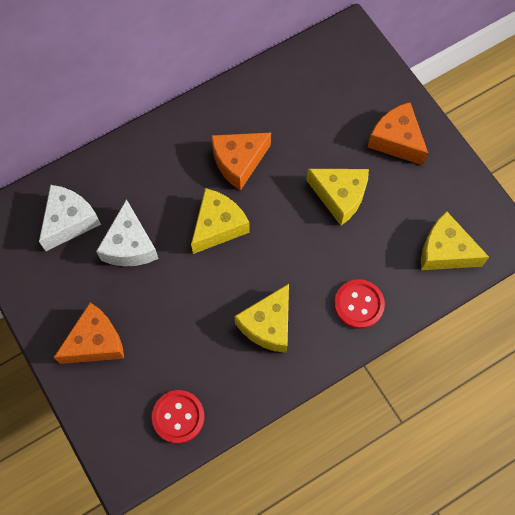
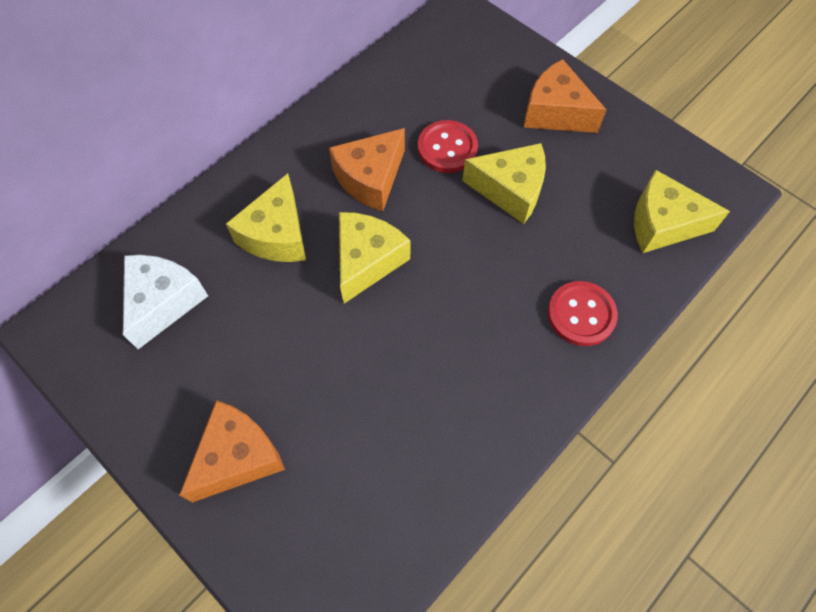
camera: 15 degrees left, 5 degrees down
white cheese [96,199,159,266] -> none
red button [152,390,205,444] -> red button moved to [418,120,478,173]
yellow cheese [234,284,289,353] -> yellow cheese moved to [226,173,306,262]

